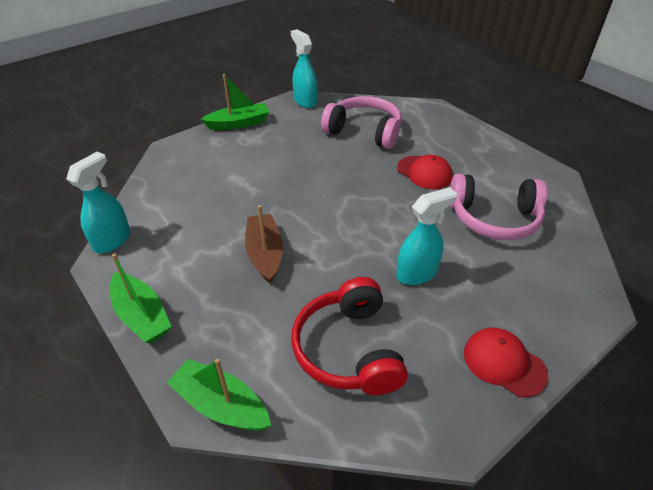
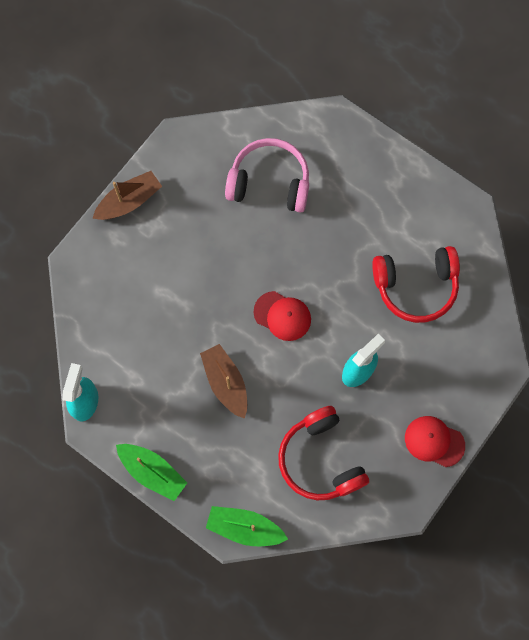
camera: 15 degrees left, 30 degrees up
green boat [201,74,269,130] -> brown boat [92,171,162,220]
turquoise spray bottle [291,29,317,108] -> none
red cap [397,155,453,189] -> red cap moved to [254,291,311,341]
pink headphones [450,174,547,240] -> red headphones [372,246,460,323]

